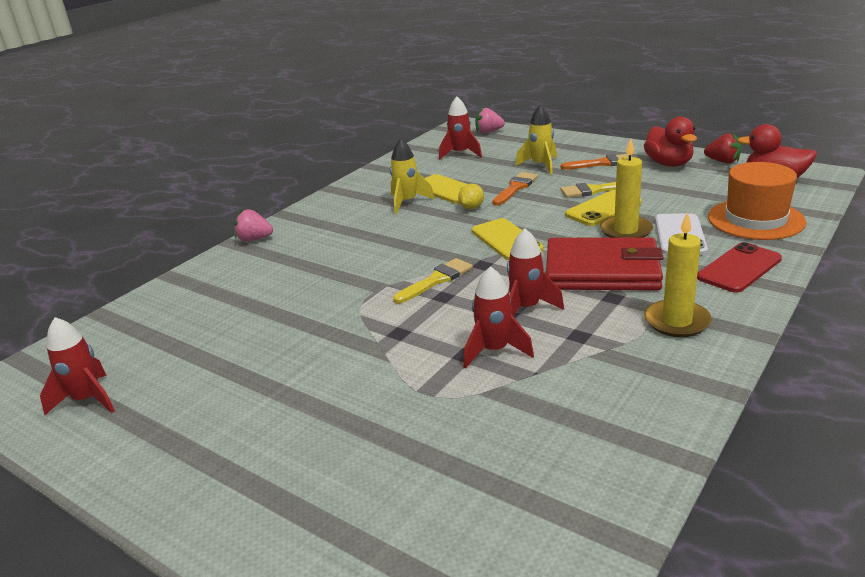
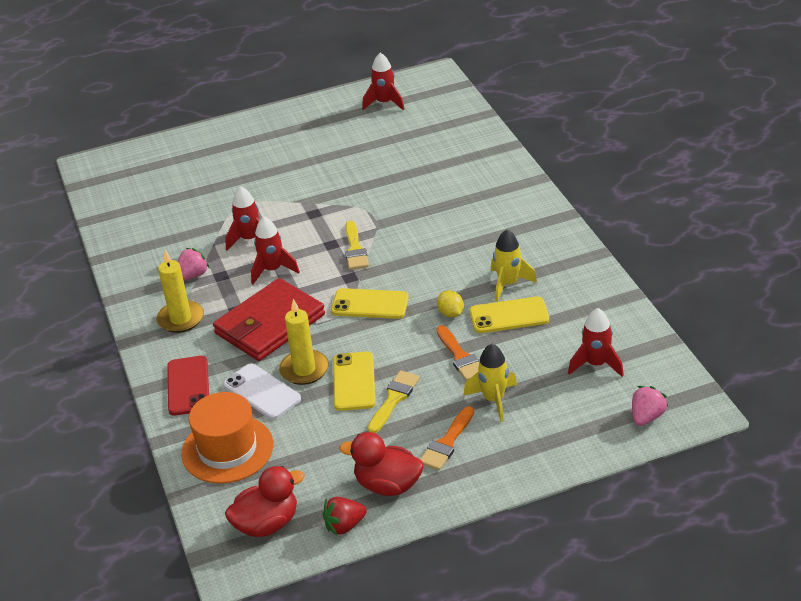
camera: 125 degrees right, 10 degrees up
pink strawberry [234,209,273,241] -> pink strawberry moved to [178,248,210,281]

